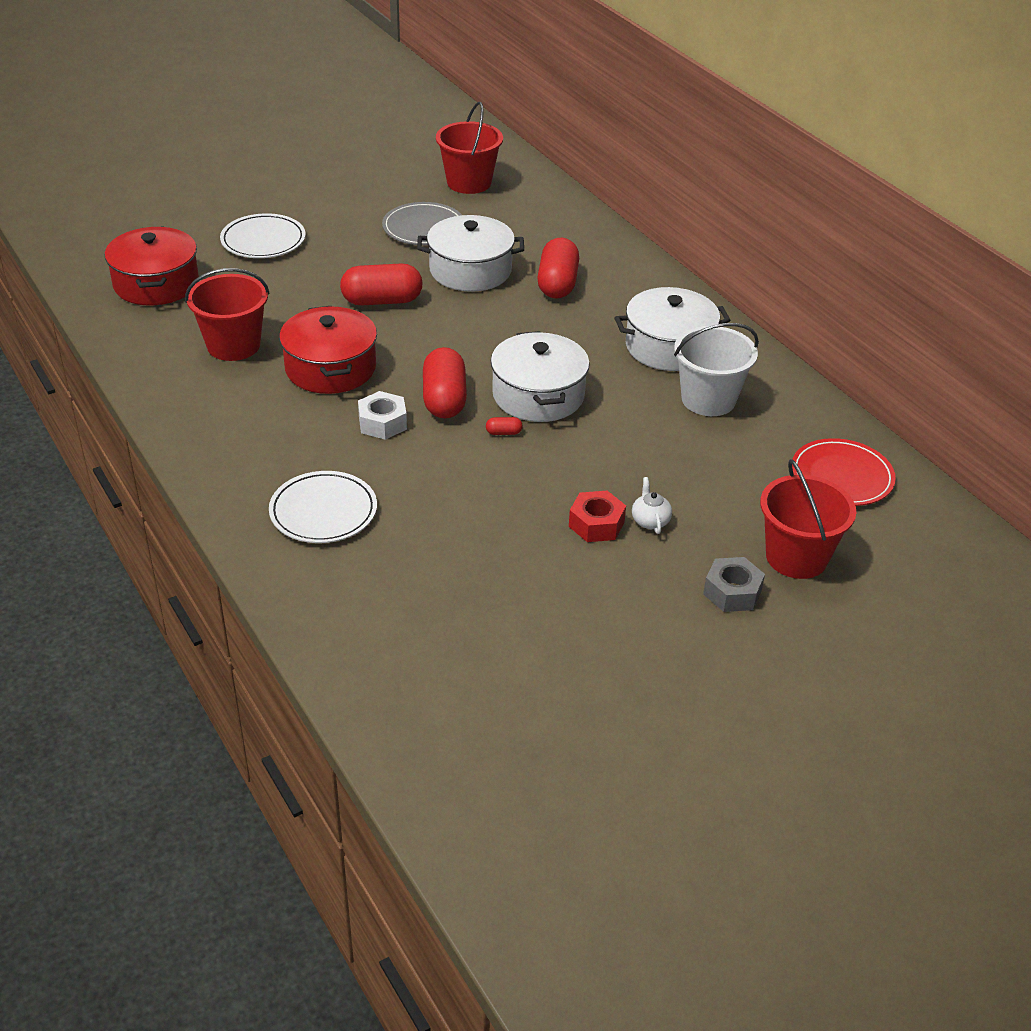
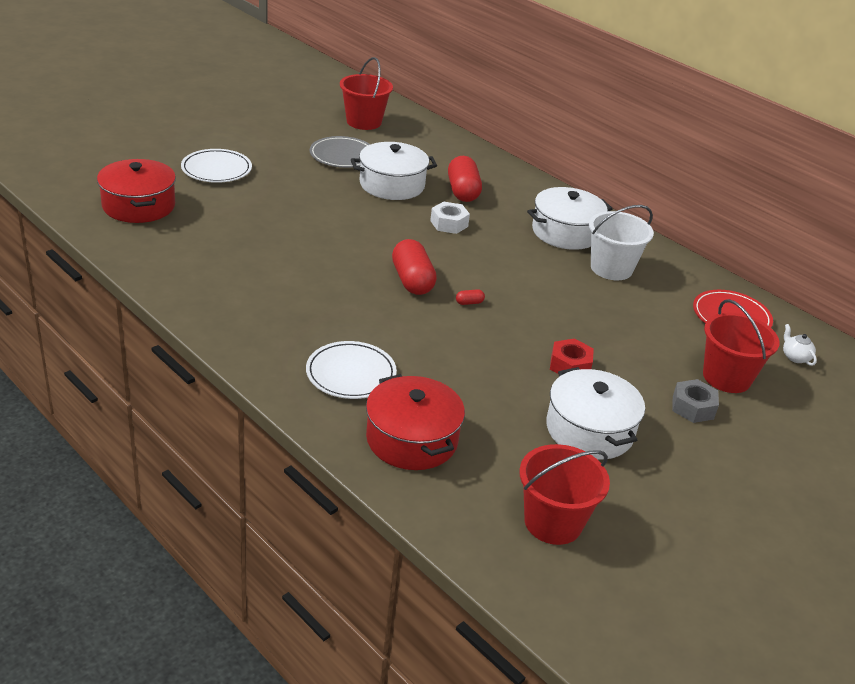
camera: 15 degrees left, 5 degrees down
red bucket [185,268,270,361] -> red bucket moved to [519,444,610,545]
red pot [279,306,377,394] -> red pot moved to [366,374,465,470]
red capsule [340,263,423,306] -> none
white nut [358,391,407,440] -> white nut moved to [430,201,470,234]
white pot [491,331,590,422] -> white pot moved to [546,367,645,460]
white teapot [632,477,672,534] -> white teapot moved to [783,324,817,366]

